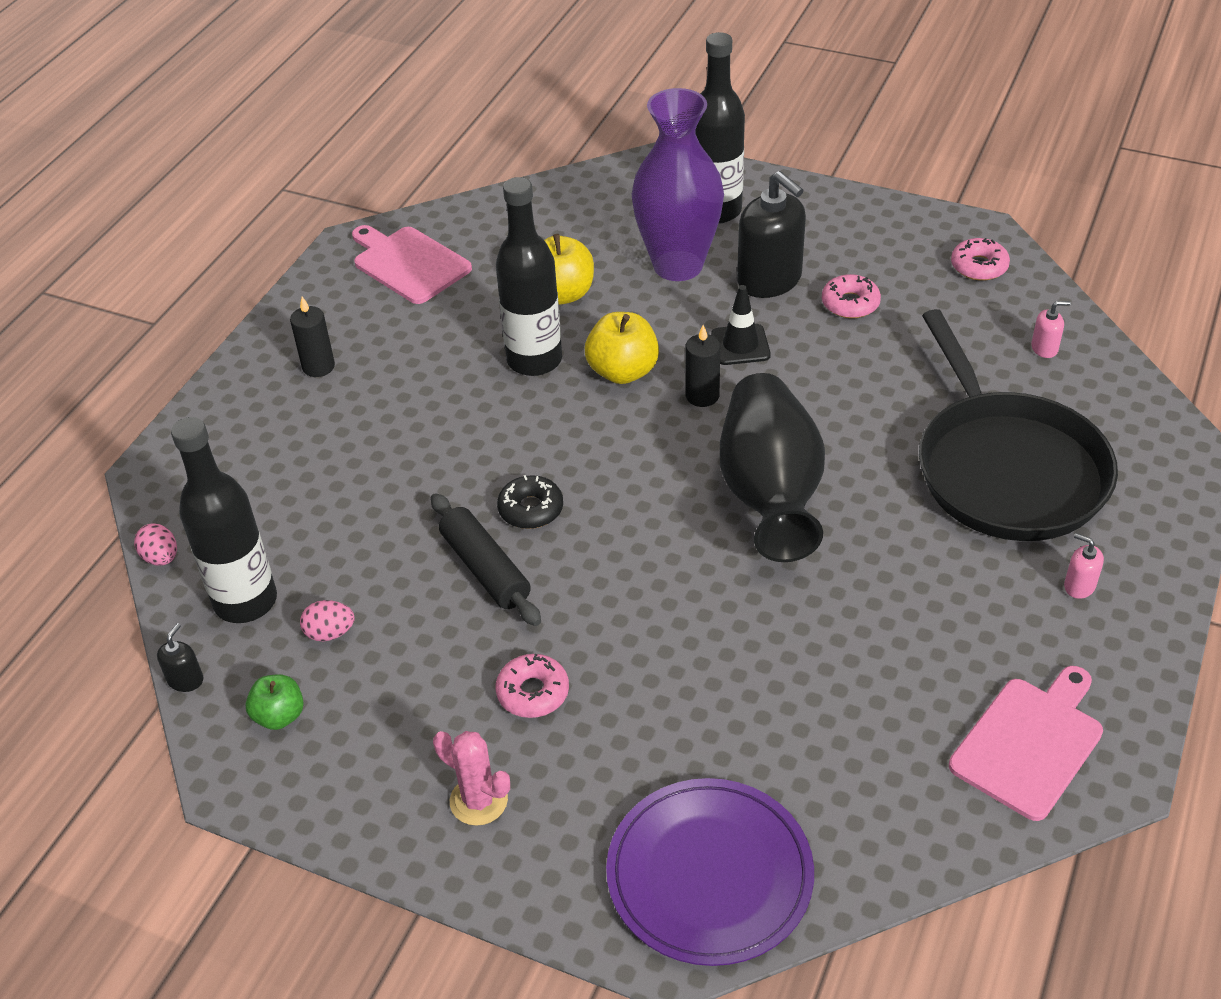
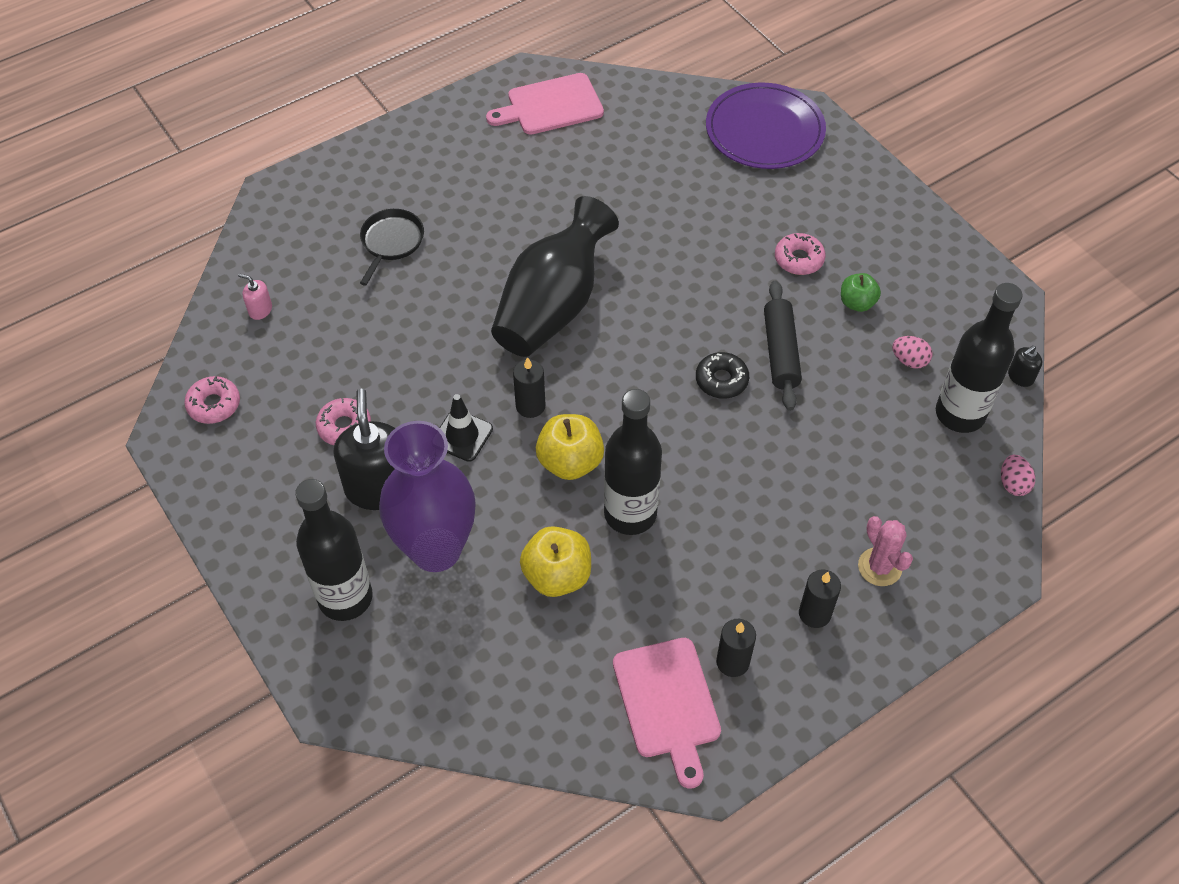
camera: 150 degrees left, 10 degrees up
green apple [245,675,304,730] -> green apple moved to [841,273,881,312]
pink cactus [433,731,510,826] -> pink cactus moved to [858,516,913,586]
black pan [919,309,1118,541] -> black pan [360,209,424,286], size x0.44
pink soap dispenser [1064,533,1104,599] -> none
none -> black candle [716,619,756,677]

